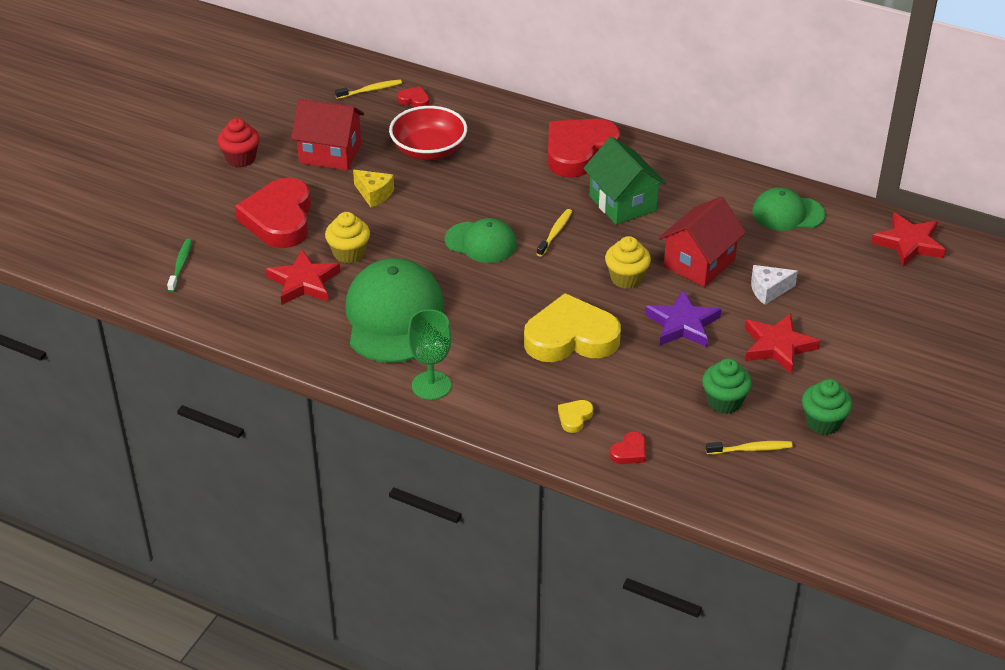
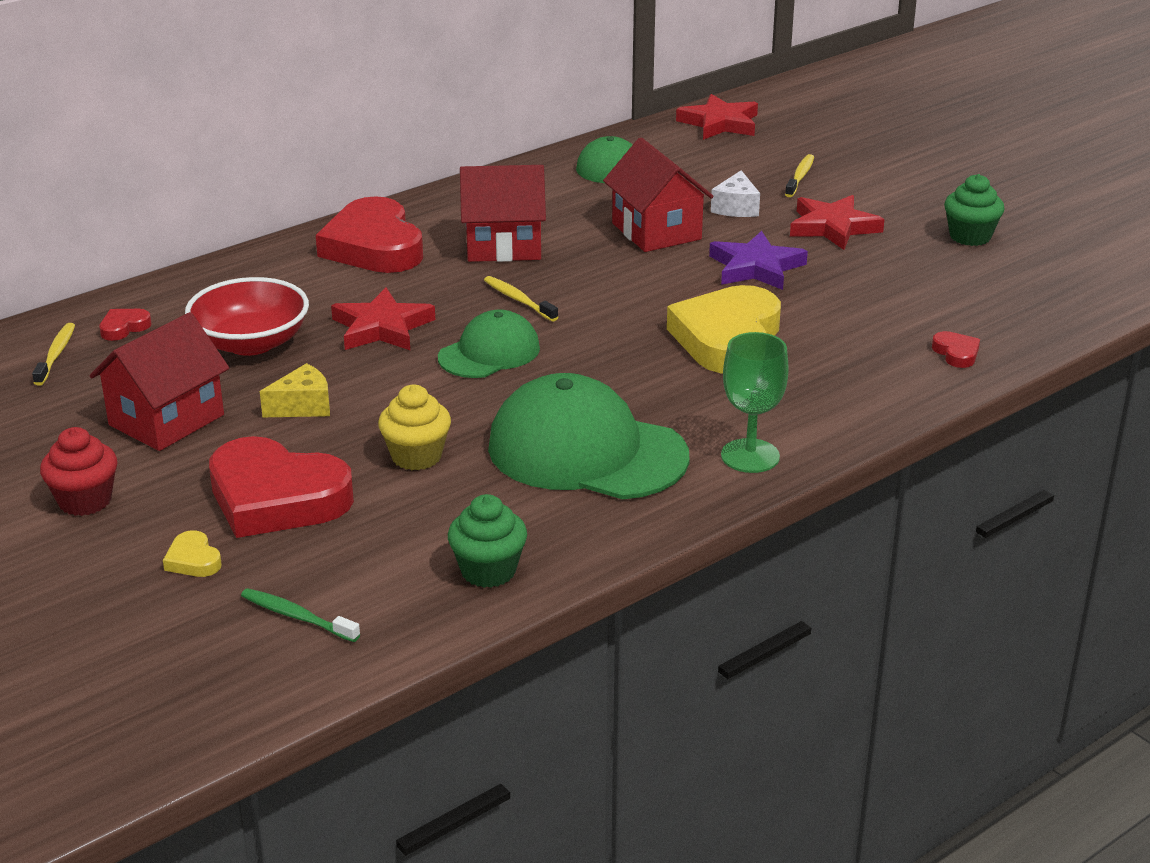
camera: 65 degrees left, 10 degrees down
red star [266,250,340,305] -> red star moved to [331,288,435,350]
yellow heart [558,400,593,433] -> yellow heart moved to [163,530,222,577]
green house [583,136,666,225] -> red house [460,165,546,262]
yellow cupcake [605,236,651,289] -> none
green cupcake [702,358,752,414] -> green cupcake moved to [448,494,527,588]
yellow toothbrush [706,441,793,455] -> yellow toothbrush moved to [785,154,814,197]

